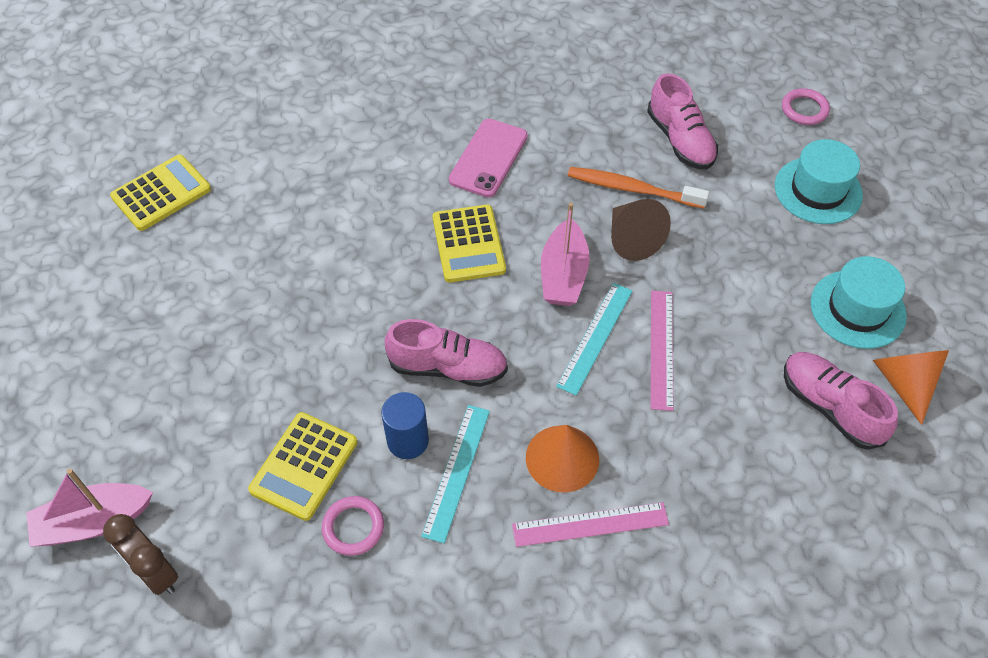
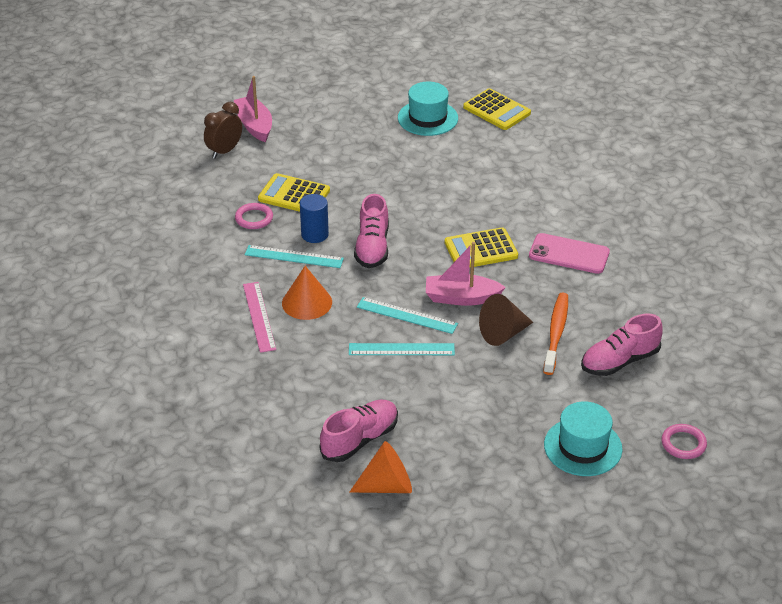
camera: 85 degrees right, 15 degrees down
pink ruler [650,291,673,411] -> turquoise ruler [349,343,455,355]
turquoise hat [811,256,907,349] -> turquoise hat moved to [398,82,458,136]

